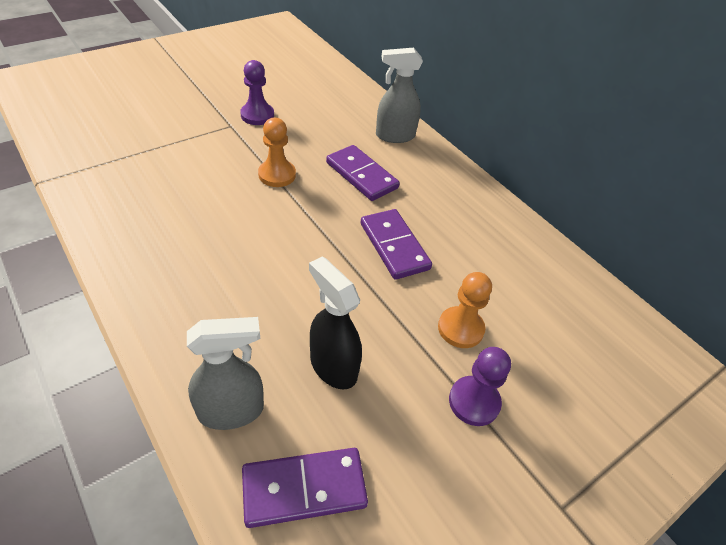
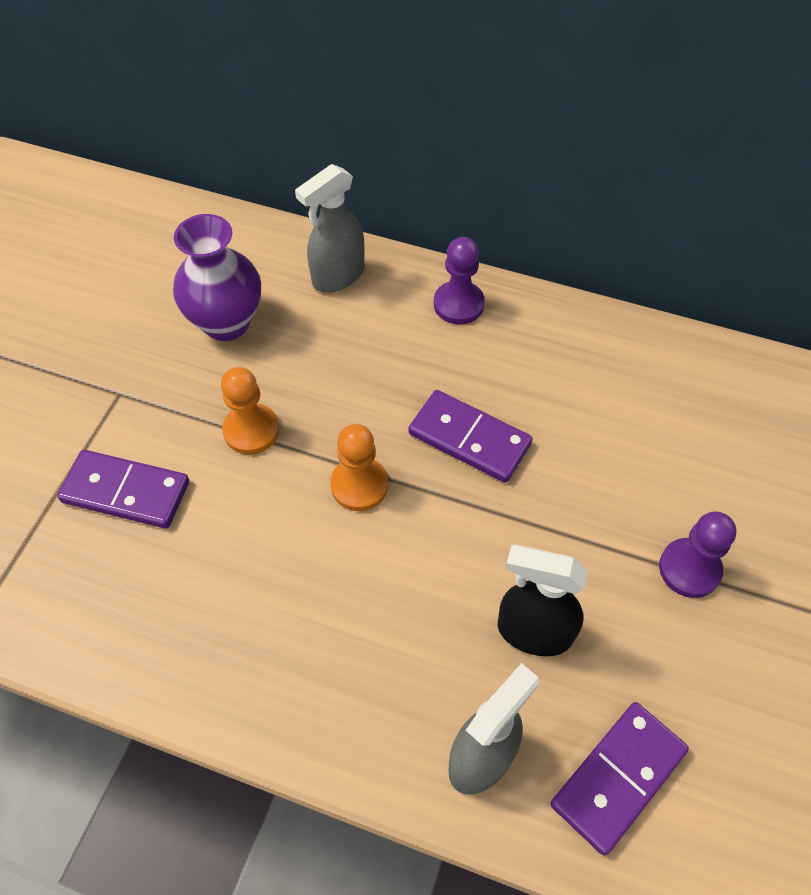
camera: 30 degrees left, 10 degrees up
purple pawn [240,60,274,125] -> purple pawn moved to [434,237,485,324]
purple domino [326,145,400,201] -> purple domino moved to [57,450,189,528]
orange pawn [438,272,492,348] -> orange pawn moved to [330,424,388,511]
none -> purple vase [173,214,261,341]

